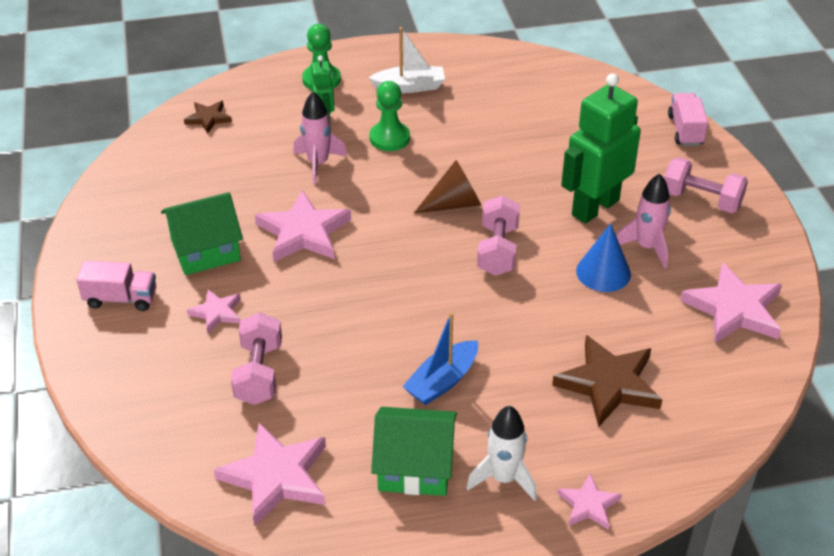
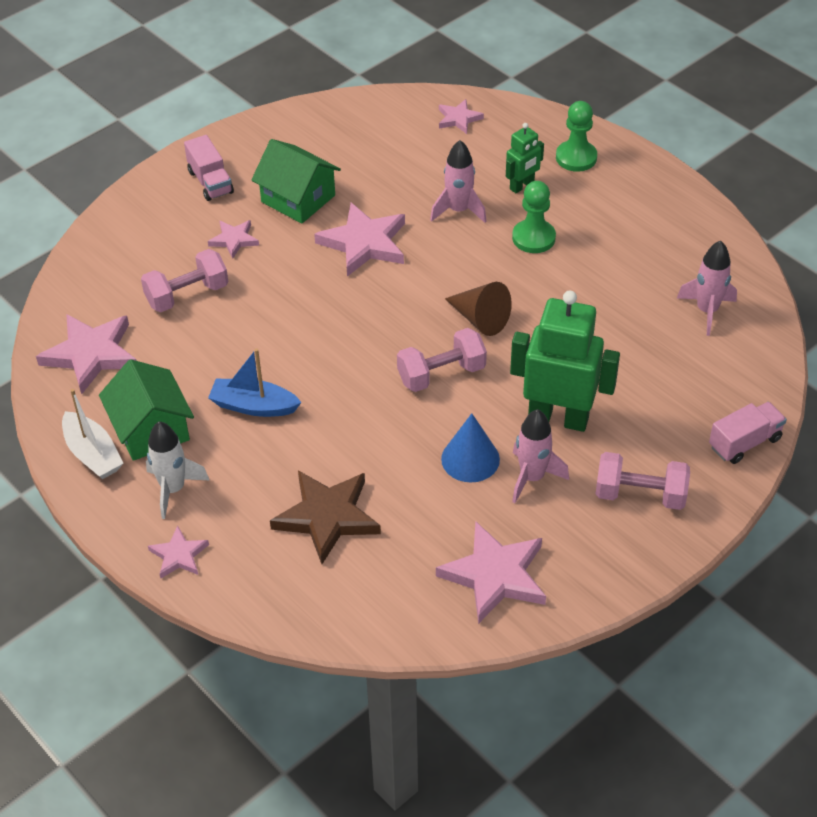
camera: 60 degrees right, 5 degrees up
brown star [184,101,232,134] -> pink star [439,99,484,134]
white boat [369,27,445,93] -> white boat moved to [62,389,123,479]
pink dumbbell [664,157,748,213] -> pink dumbbell turned 75 degrees counterclockwise [595,452,690,510]
none -> pink rocket [677,240,737,336]

